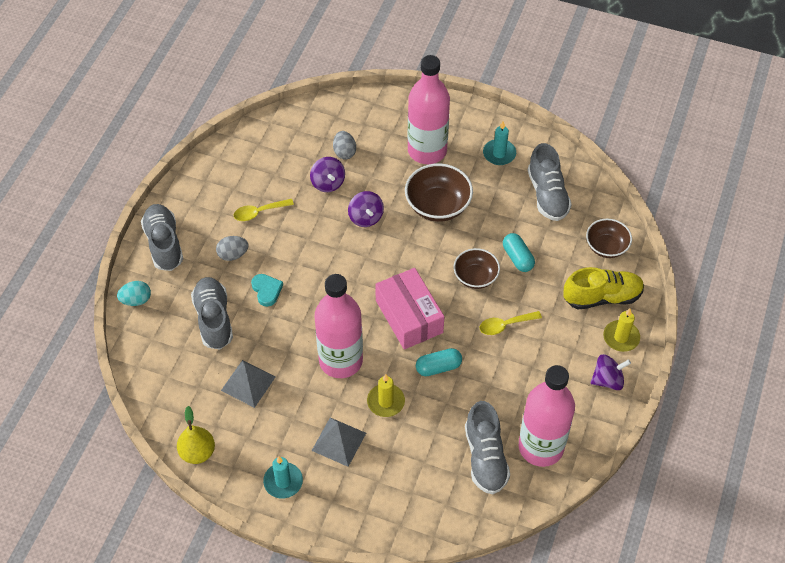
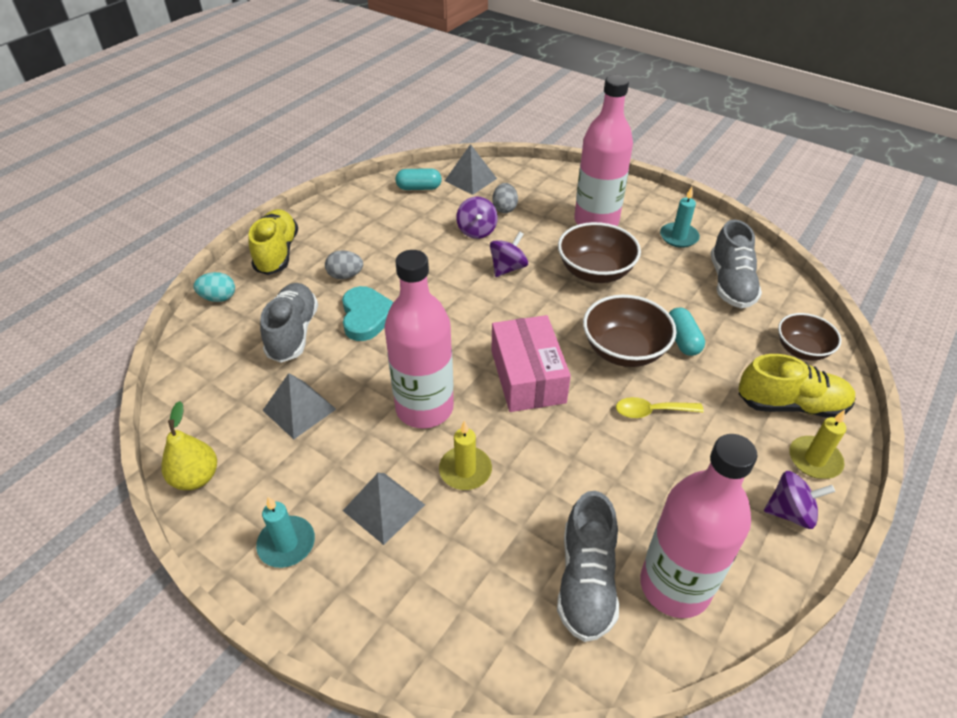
camera: 15 degrees right, 10 degrees down
grey shoe [141,204,183,271] -> yellow shoe [249,209,298,275]
yellow spoon [234,199,294,221] -> none
turquoise heart [251,274,283,307] -> turquoise heart [342,286,393,341], size x1.53
purple spinning top [348,191,384,227] -> purple spinning top turned 135 degrees counterclockwise [490,231,528,277]
turquoise capsule [416,348,462,376] -> turquoise capsule moved to [395,168,442,190]
brown bowl [454,248,500,289] -> brown bowl [583,295,677,367], size x1.51
none -> grey pyramid [445,144,497,195]

